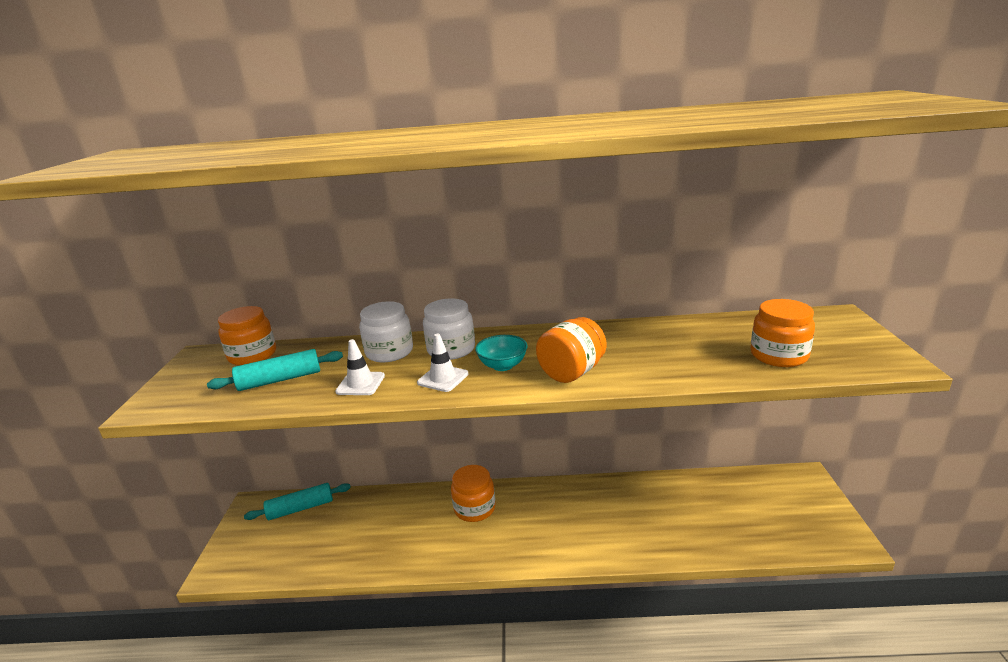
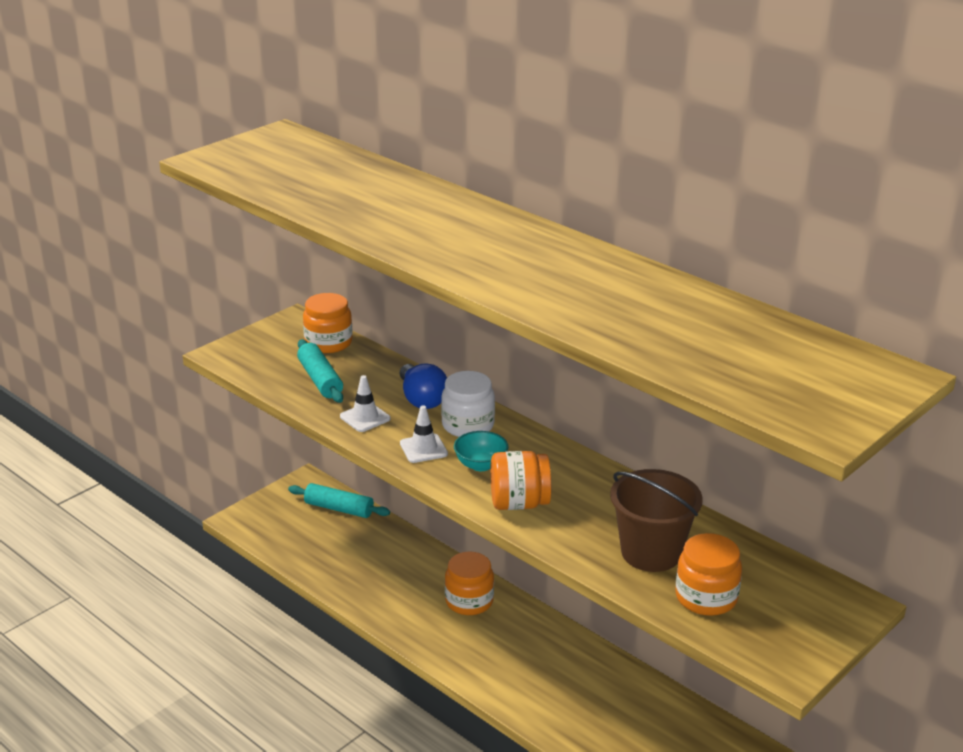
camera: 40 degrees right, 5 degrees up
turquoise rolling pin [207,349,343,391] -> turquoise rolling pin turned 45 degrees clockwise [297,340,343,403]
white jar [359,301,413,362] -> blue light bulb [400,363,447,409]
none -> brown bucket [610,469,703,572]

